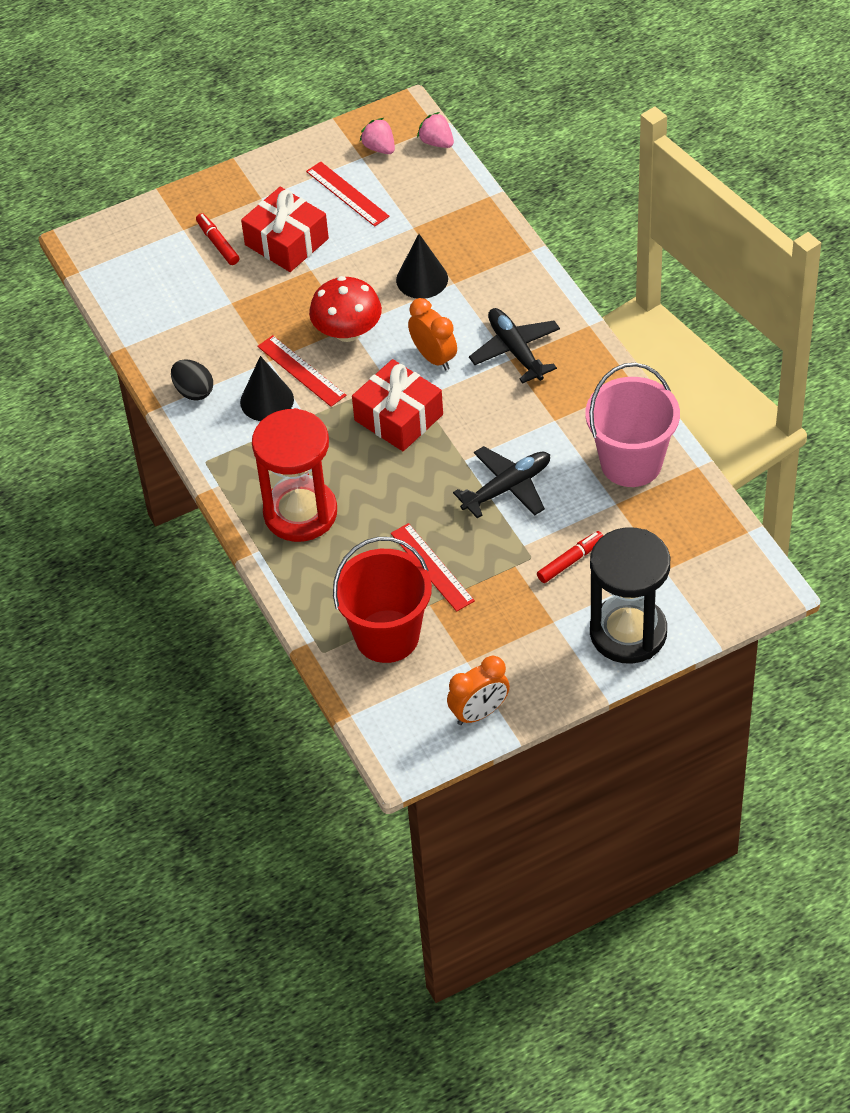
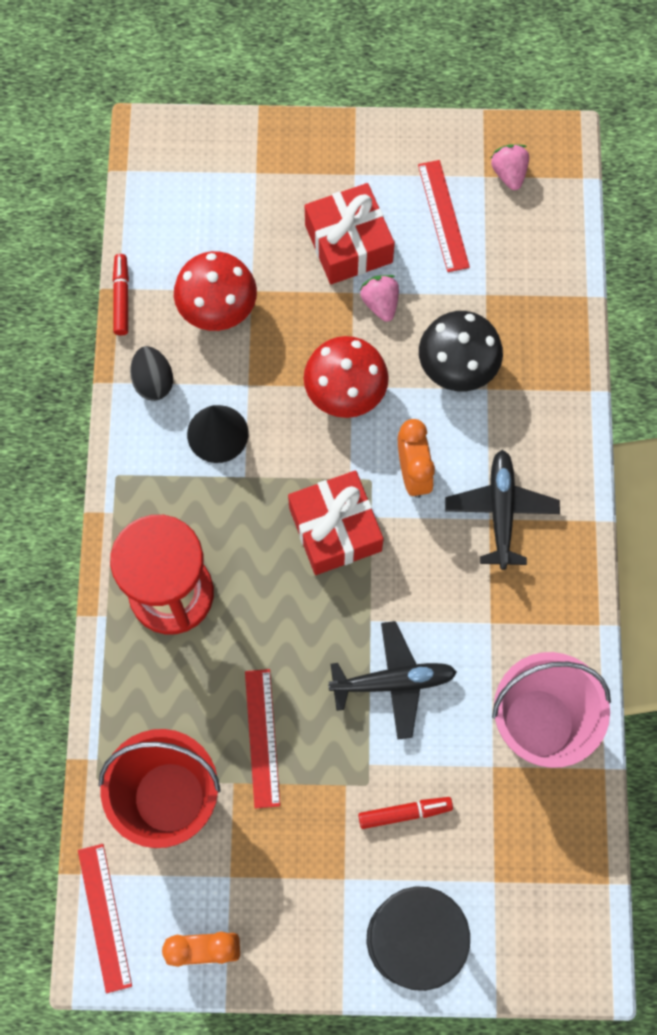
camera: 25 degrees right, 20 degrees up
red marker [196,213,239,265] -> red marker moved to [113,254,129,335]
red ruler [257,335,346,407] -> red ruler moved to [78,844,132,993]
black cone [396,234,448,299] -> black mushroom [419,311,503,391]
pink strawberry [417,112,454,148] -> pink strawberry moved to [359,275,399,322]
none -> red mushroom [174,251,257,331]

